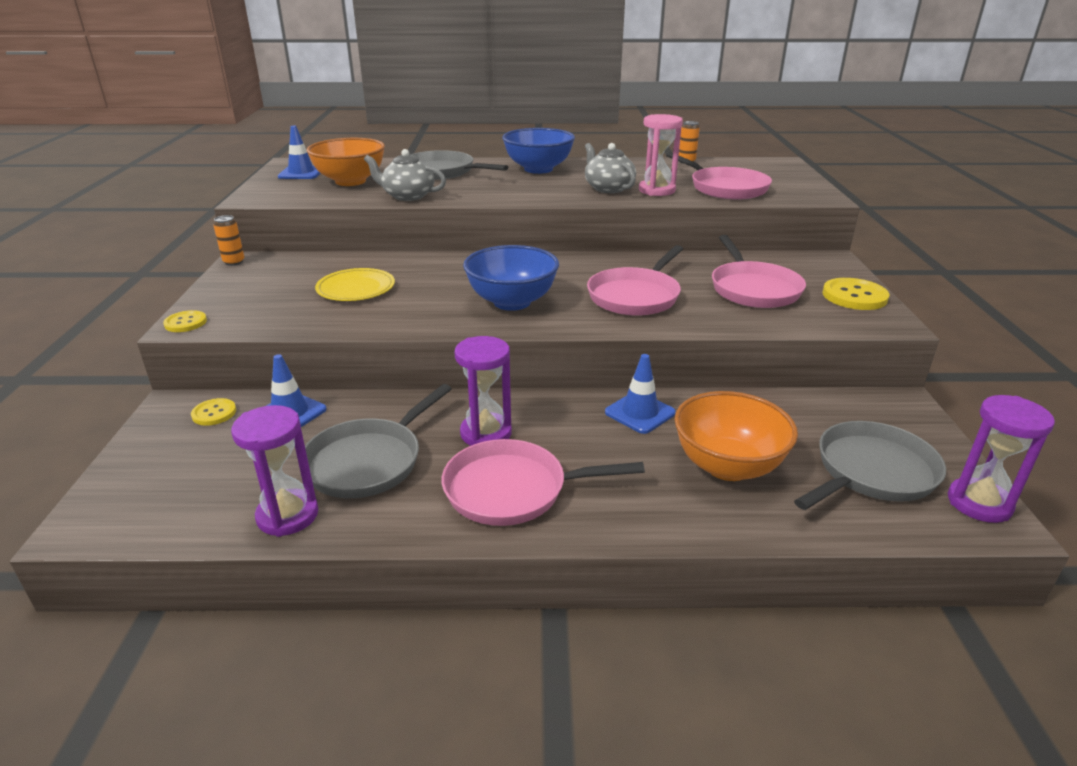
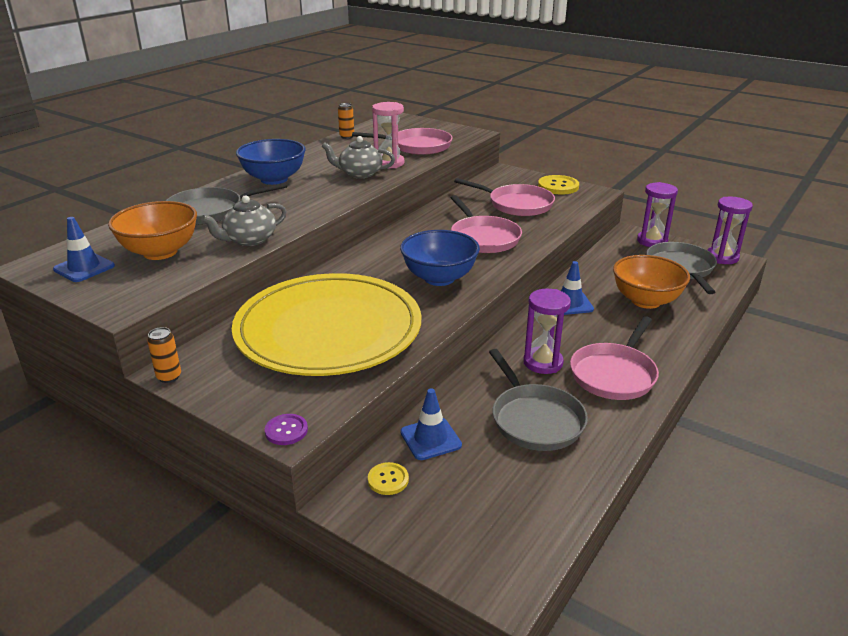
camera: 55 degrees left, 0 degrees up
yellow button [163,310,207,332] -> purple button [265,414,308,445]
purple hourglass [231,405,318,537] -> purple hourglass moved to [637,182,678,247]
yellow plate [315,268,395,301] -> yellow plate [232,273,421,376], size x2.46

